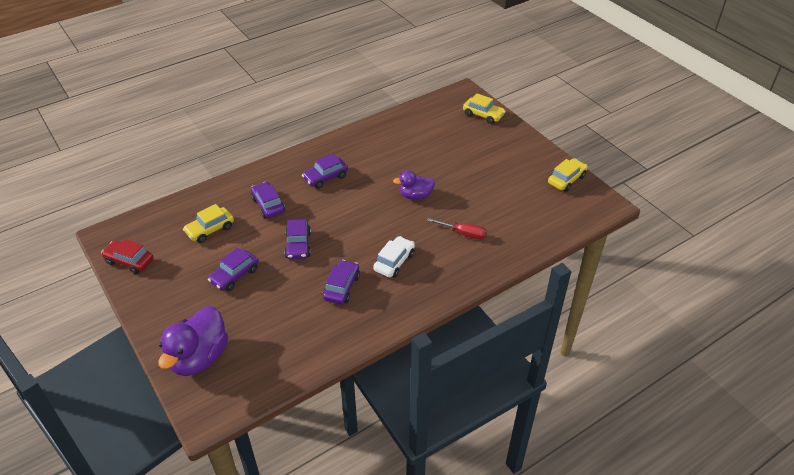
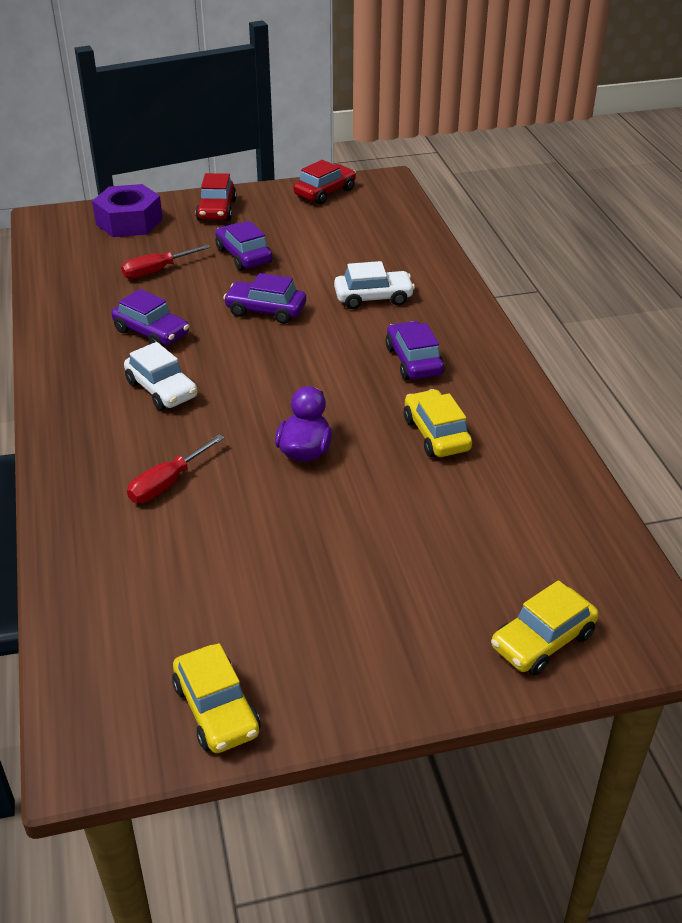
camera: 110 degrees right, 5 degrees down
purple duck [158,306,228,376] -> purple nut [92,184,163,237]
yellow car [183,204,234,243] -> yellow car moved to [404,389,472,458]
purple car [251,182,285,218] -> white car [334,261,415,309]
none -> red screwdriver [121,244,211,279]
none -> red car [196,173,237,221]

